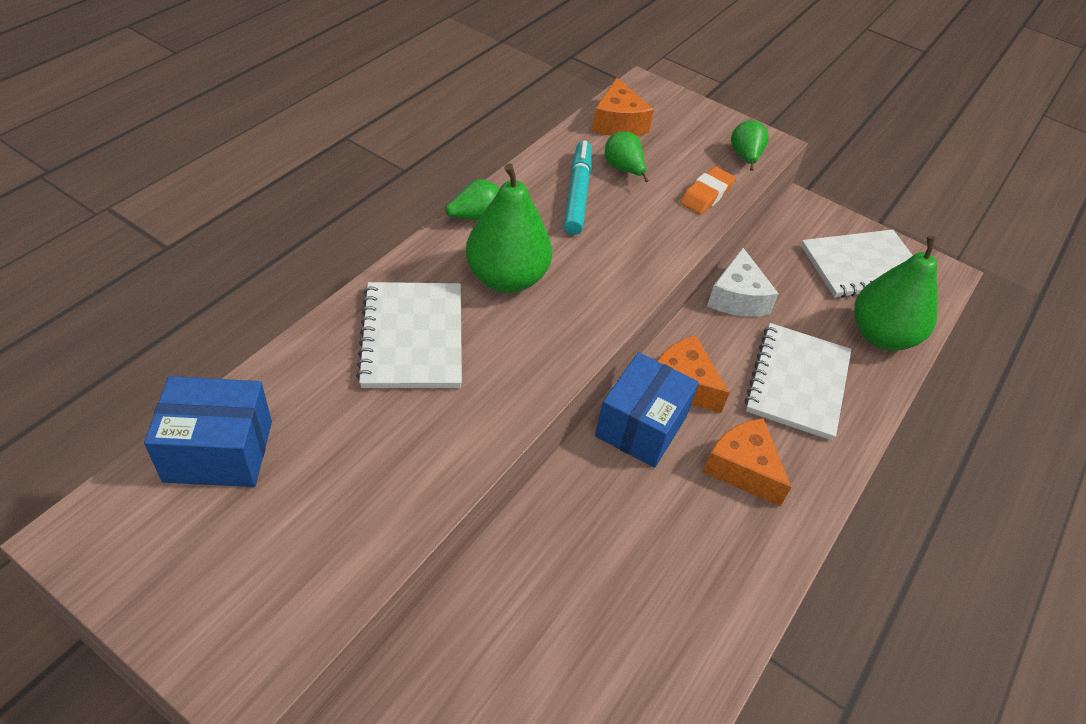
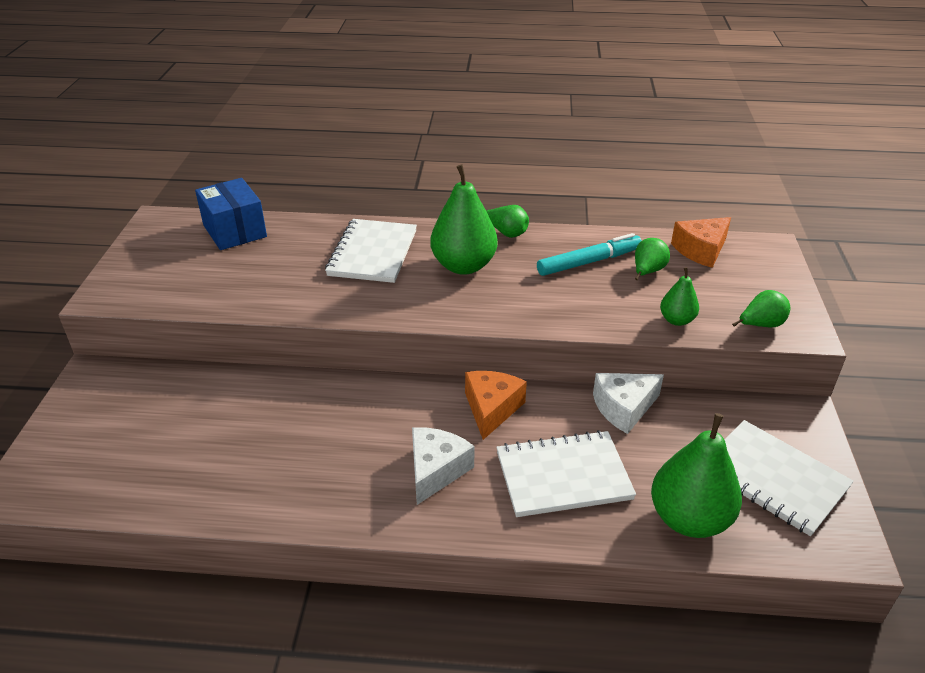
camera: 65 degrees right, 10 degrees down
white notebook [356,282,462,388] -> white notebook turned 45 degrees counterclockwise [325,219,417,283]
blue box [595,352,699,468] -> none
orange eraser [680,167,736,214] -> green pear [660,267,699,326]
orange cheese [703,418,792,506] -> white cheese [412,427,475,505]

